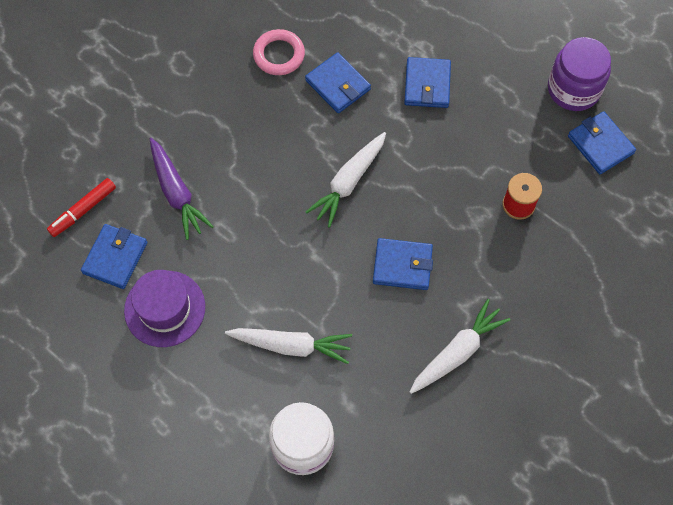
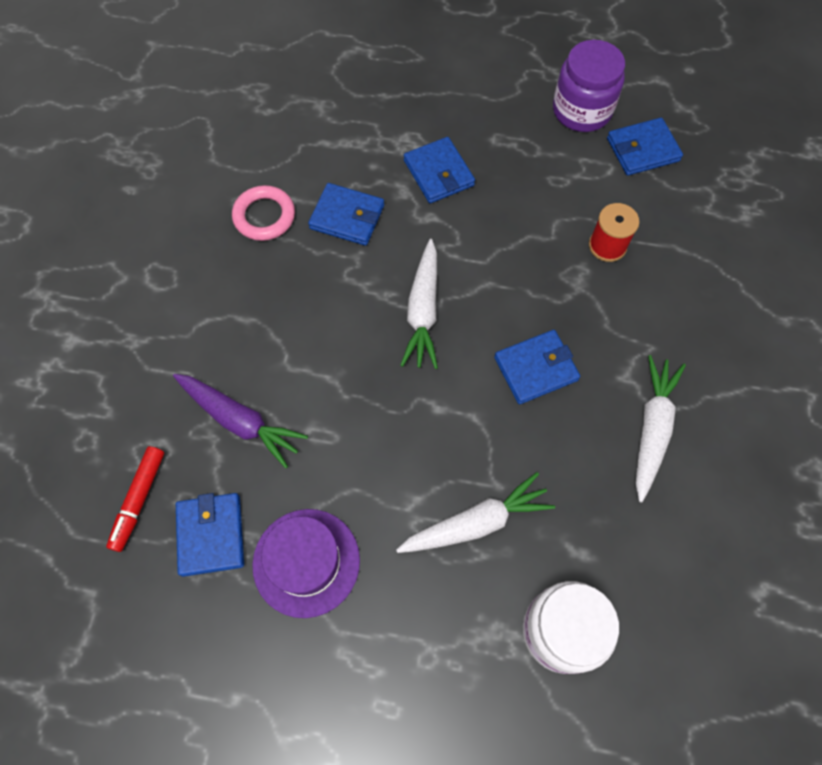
camera: 30 degrees left, 0 degrees up
blue wallet [568,111,636,174] -> blue wallet turned 45 degrees counterclockwise [607,118,683,176]

